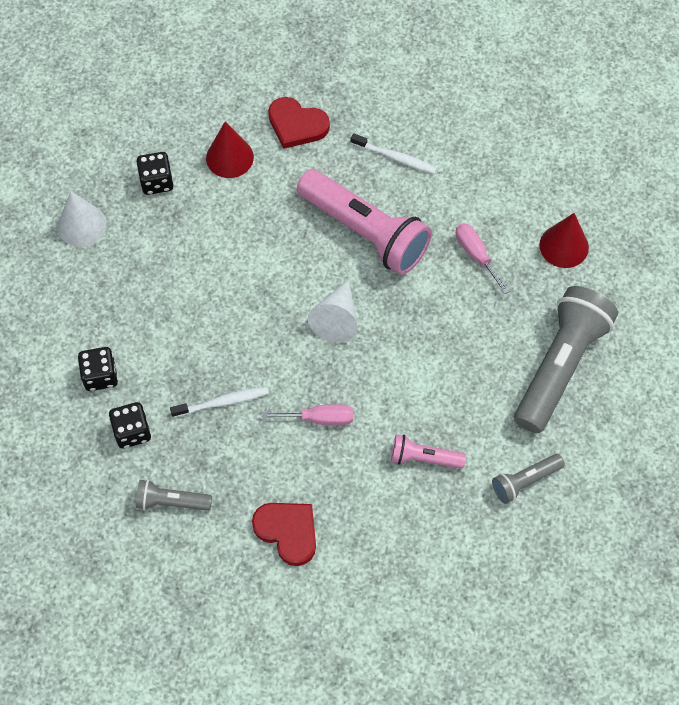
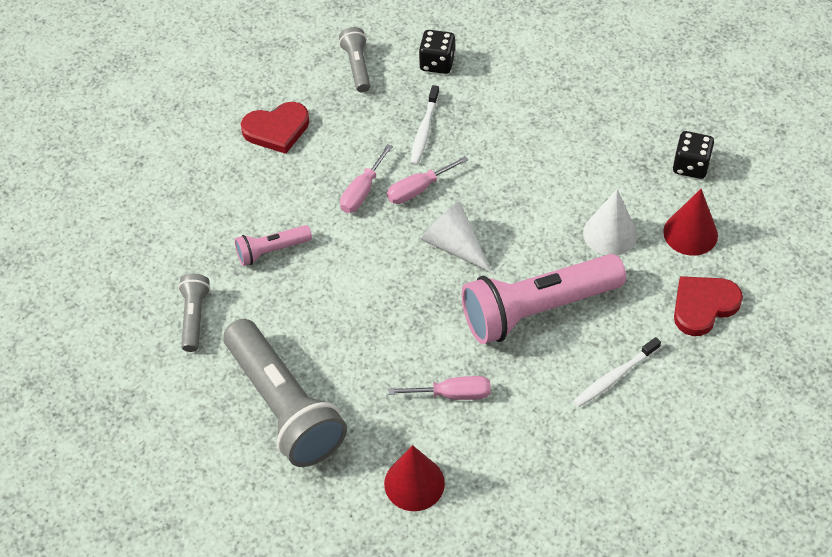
camera: 120 degrees right, 10 degrees down
white cone [58,191,107,247] -> white cone moved to [583,189,637,255]
black dice [78,347,118,391] -> none
grey flashlight [136,479,212,511] -> grey flashlight turned 45 degrees counterclockwise [339,27,371,92]
pink flashlight [391,434,466,469] -> pink flashlight turned 150 degrees counterclockwise [235,225,312,266]
none -> pink screwdriver [387,156,468,204]

